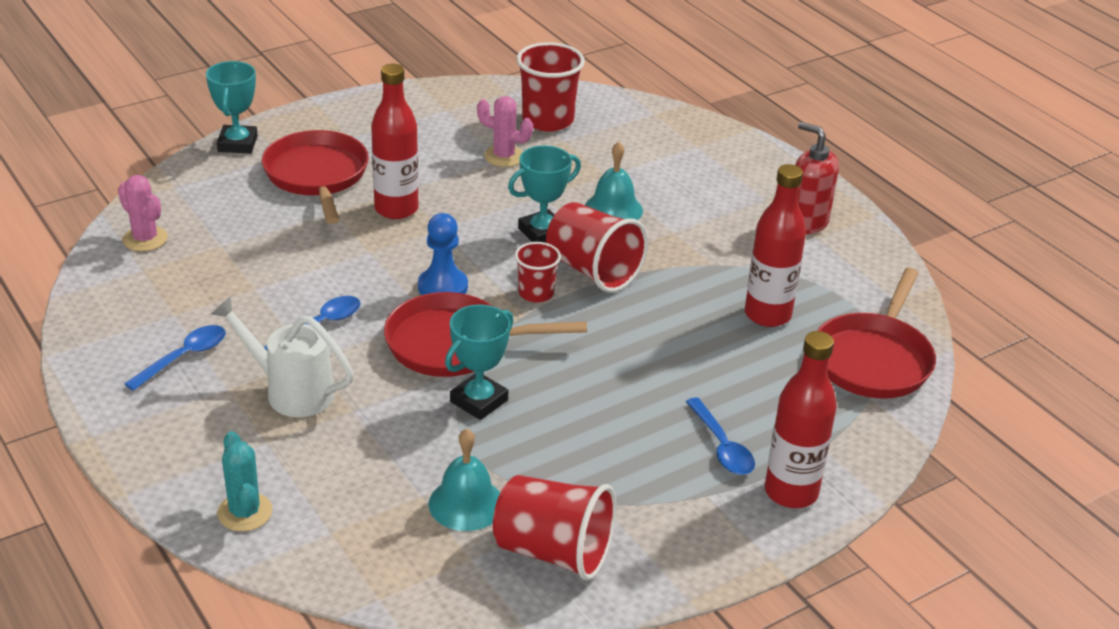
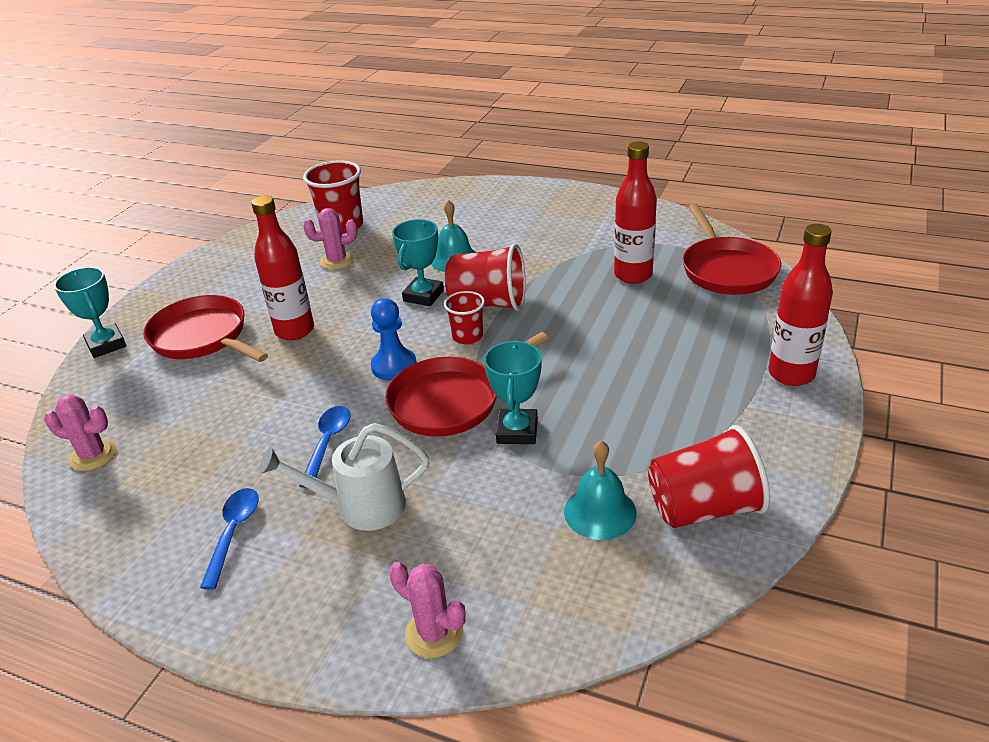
camera: 30 degrees left, 0 degrees up
turquoise cactus [217,431,273,531] -> pink cactus [389,562,466,658]
blue spoon [686,397,755,475] -> none
red soap dispenser [795,122,839,234] -> none

